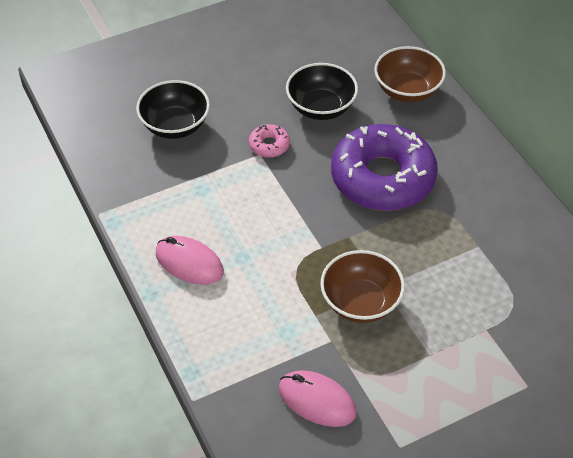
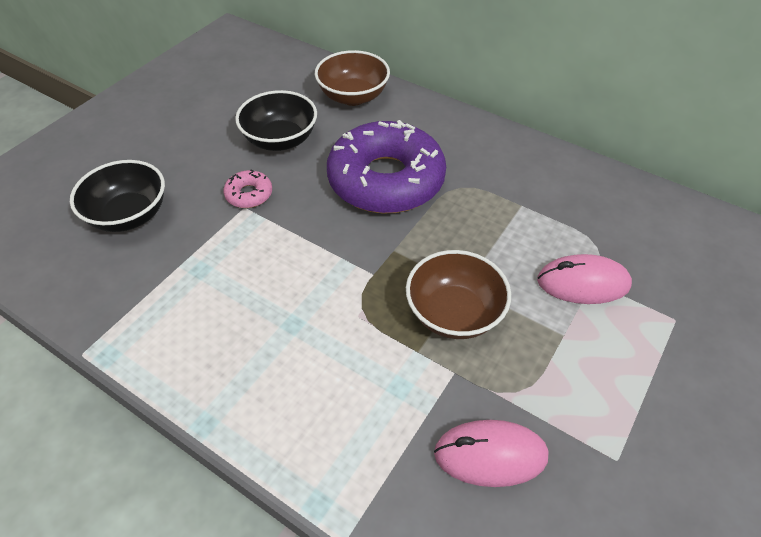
camera: 30 degrees left, 0 degrees up
pink mouse [156,236,224,285] -> pink mouse moved to [537,254,632,304]

